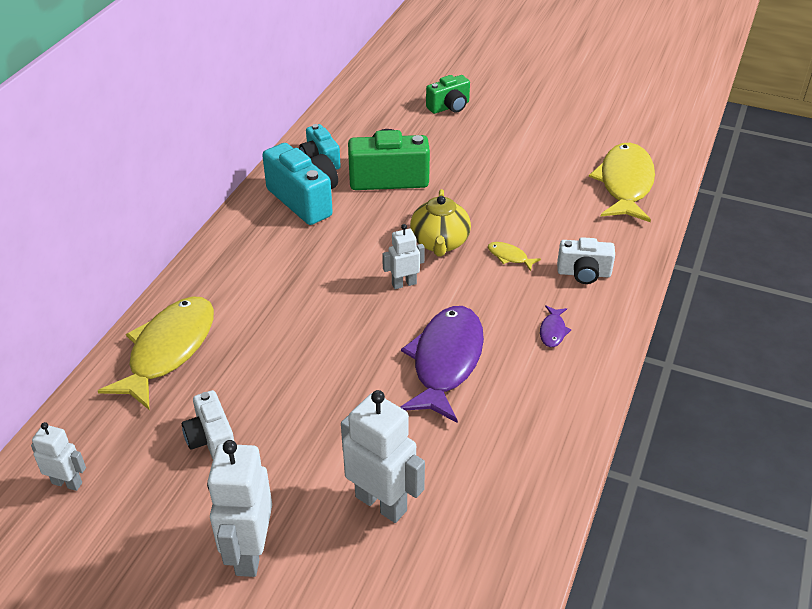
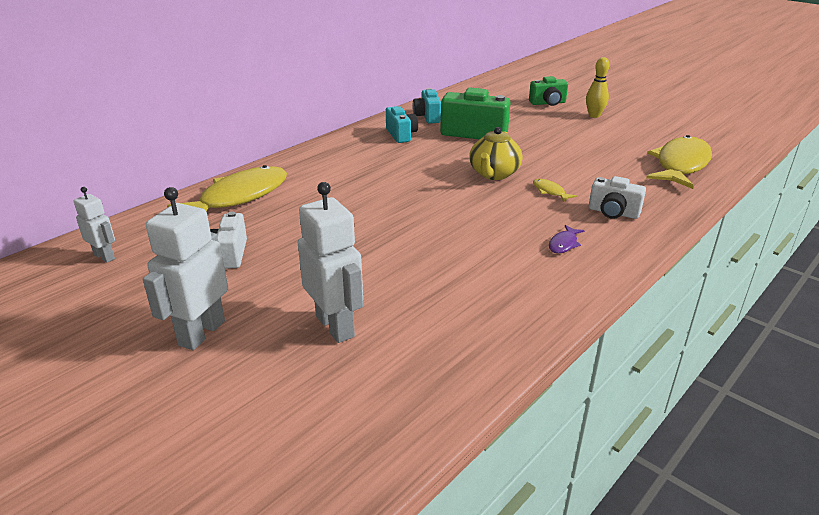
camera: 20 degrees right, 10 degrees down
turquoise camera [262,143,338,225] -> turquoise camera [386,106,418,143], size x0.61
white robot [382,224,425,289] -> none
purple fish [400,306,484,423] -> none
none -> yellow bowling pin [586,57,610,118]

